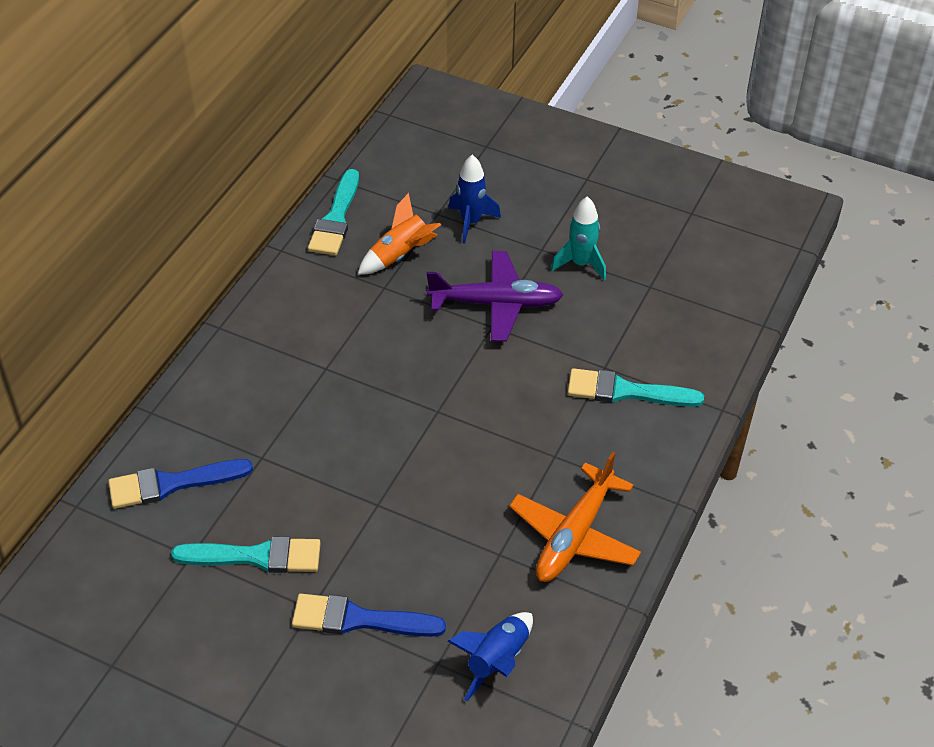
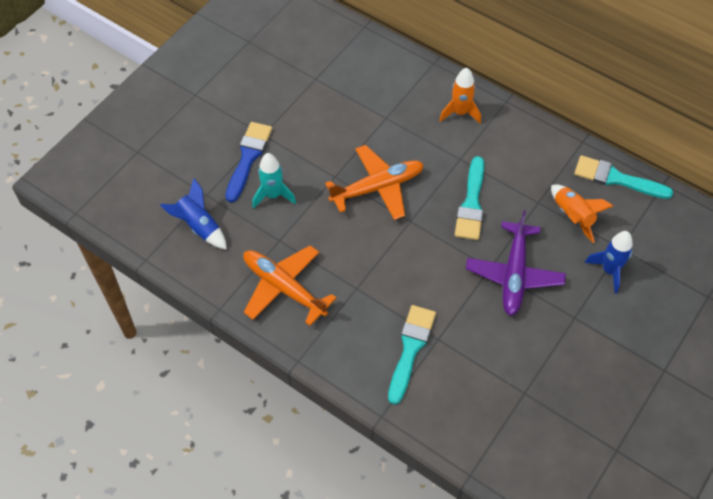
camera: 100 degrees right, 10 degrees up
blue brush [108,459,253,509] -> none
turquoise brush [171,536,321,573] -> turquoise brush moved to [455,156,484,240]
turquoise rocket [551,196,606,280] -> turquoise rocket moved to [252,153,296,209]
none -> orange plane [325,145,424,220]
none -> orange rocket [439,68,481,124]

